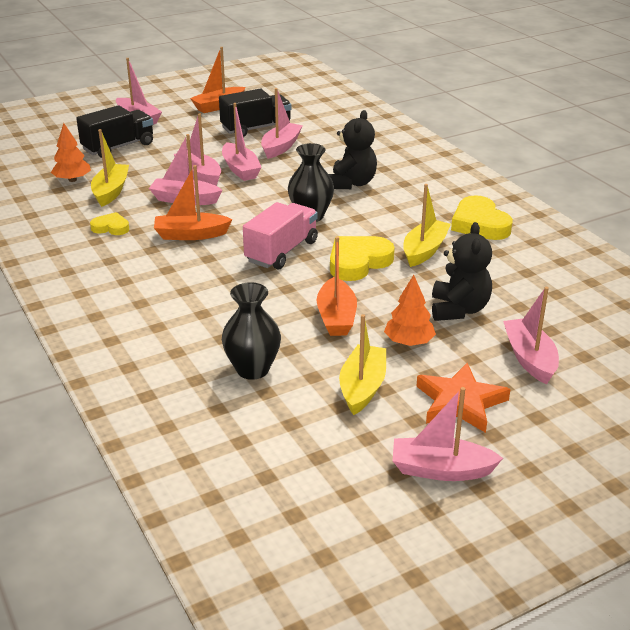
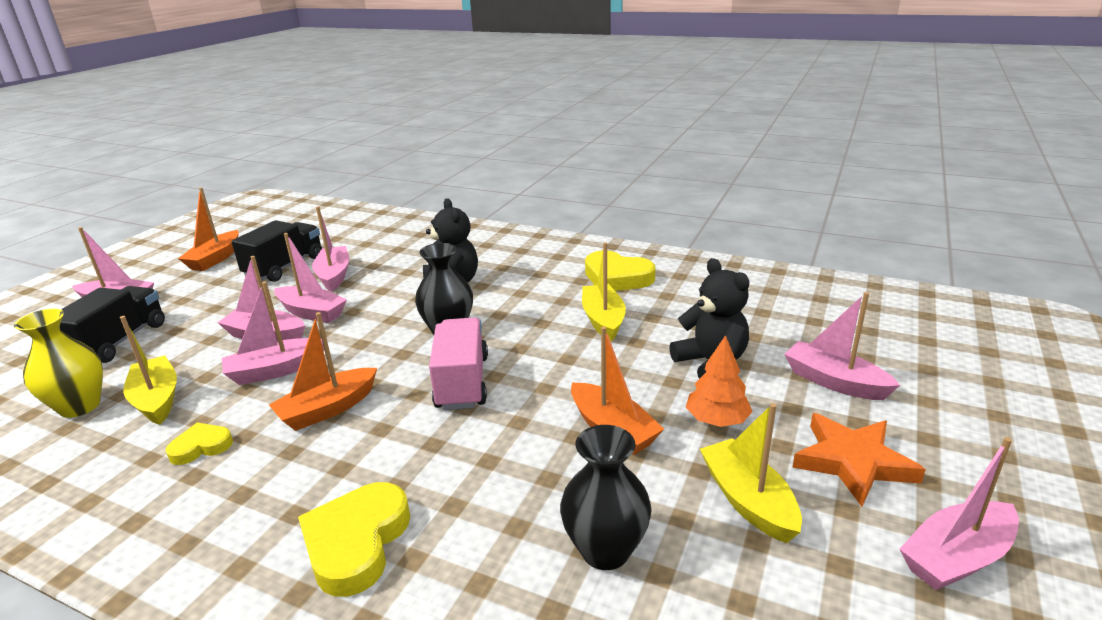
camera: 35 degrees left, 5 degrees down
orange tree [51,123,91,182] -> yellow vase [14,309,103,418]
yellow heart [330,236,395,281] -> yellow heart moved to [298,482,410,597]

